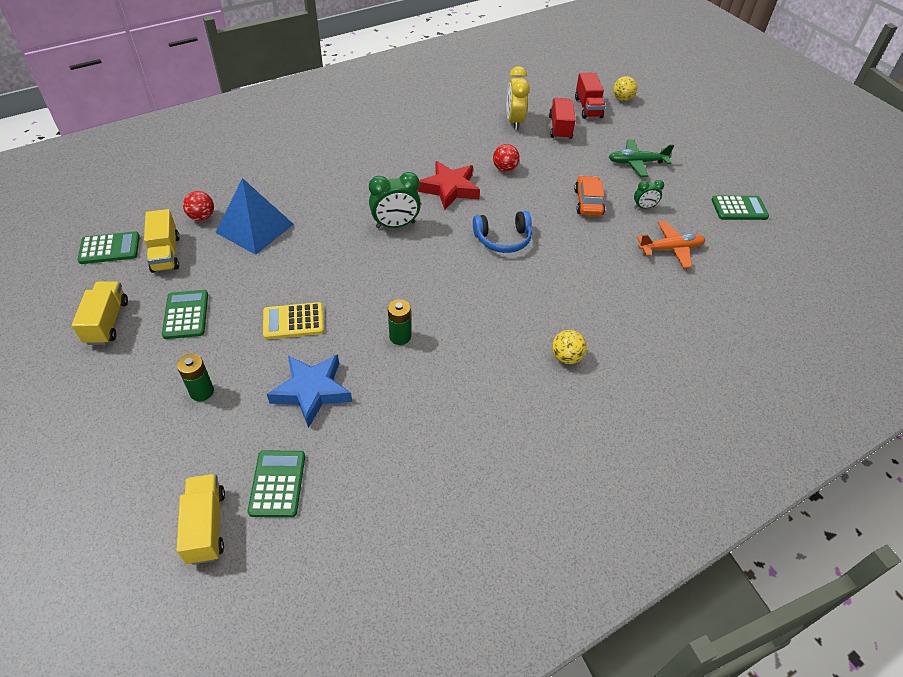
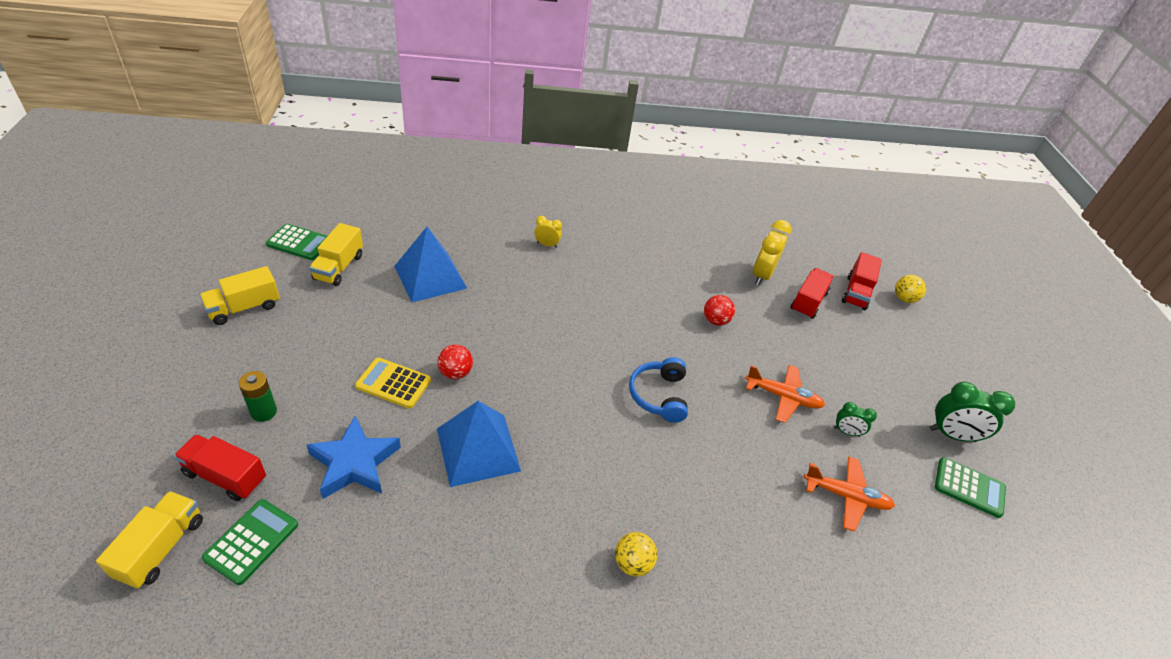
camera: 25 degrees right, 5 degrees down
yellow truck [72,281,128,345] -> yellow truck turned 150 degrees counterclockwise [199,266,280,325]
green calculator [162,290,208,339] -> none
red ball [183,191,214,221] -> red ball moved to [437,344,473,379]
green clock [369,172,421,228] -> green clock moved to [930,382,1015,442]
green battery [388,299,411,345] -> blue pyramid [437,401,521,487]
red star [418,161,480,210] -> none
blue headphones [473,211,532,253] -> blue headphones turned 75 degrees clockwise [629,357,688,423]
orange car [574,175,605,216] -> orange plane [745,365,825,423]
green plane [609,139,674,177] -> none
none -> red truck [174,434,266,501]
none -> yellow clock [534,216,562,248]

